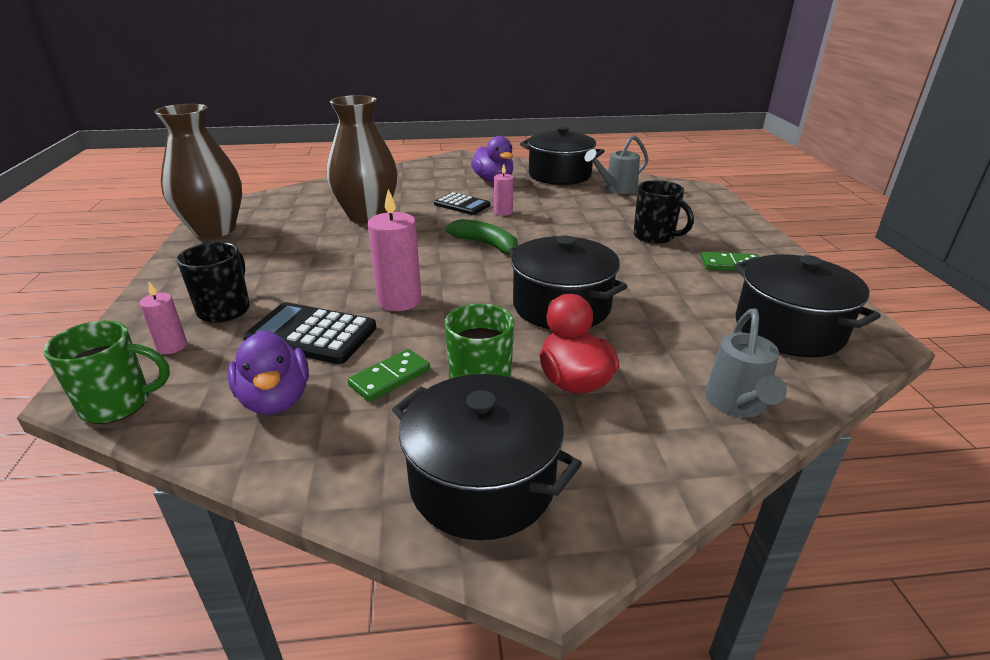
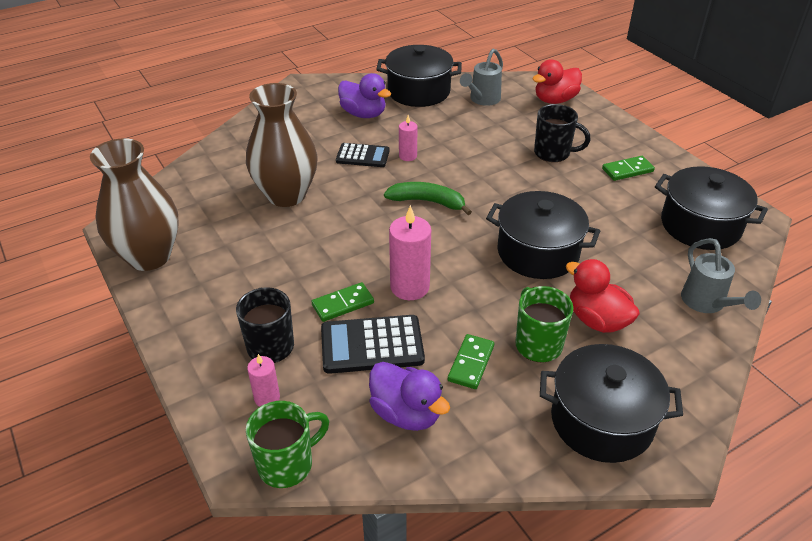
camera: 25 degrees left, 10 degrees up
none -> green domino [311,282,374,322]
none -> red duck [532,60,582,104]

